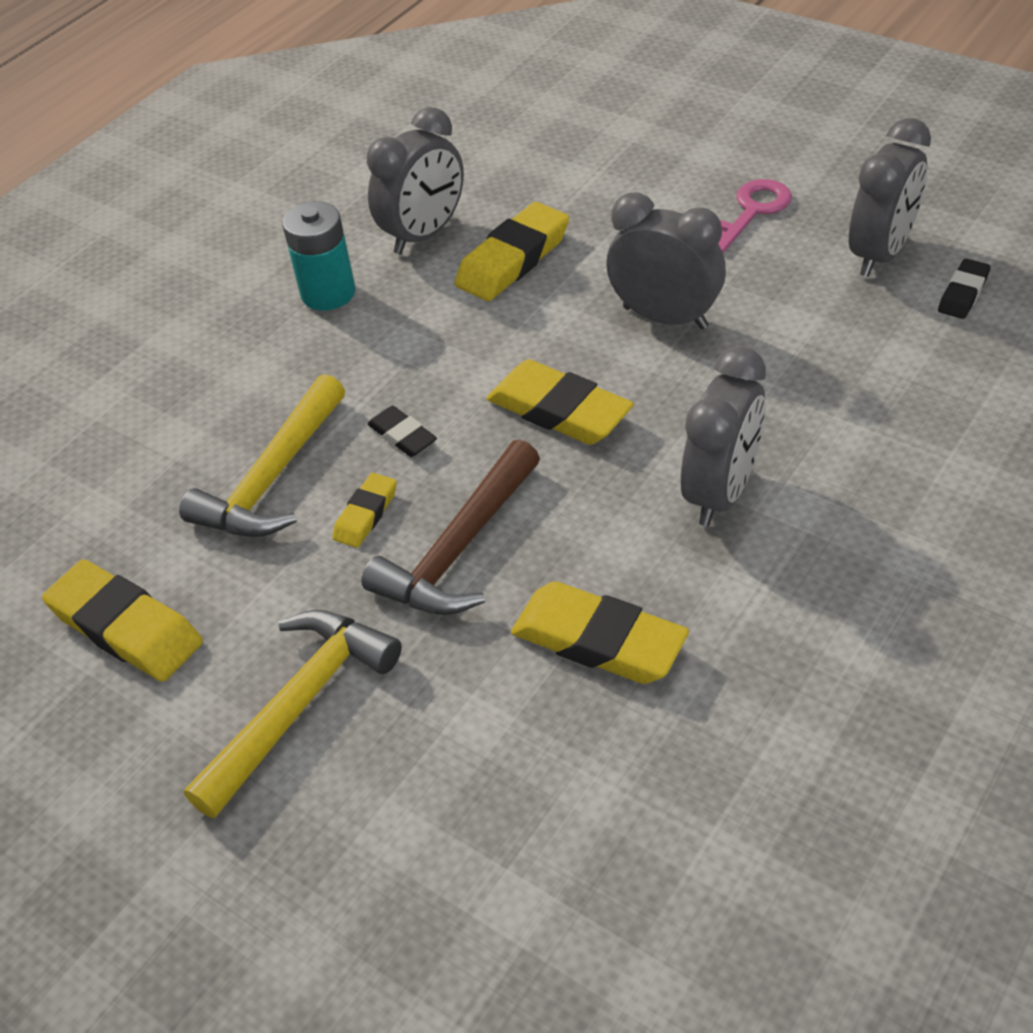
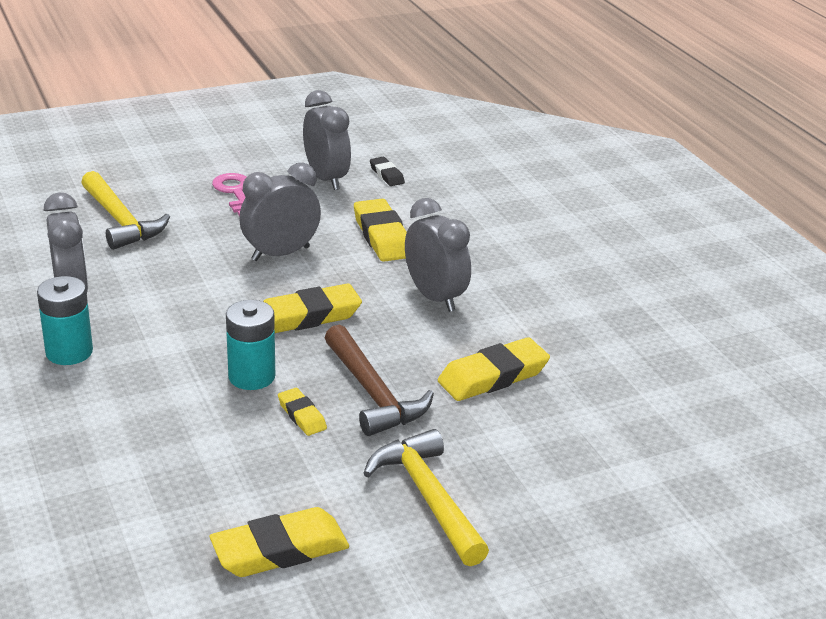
camera: 65 degrees left, 15 degrees down
yellow hammer [179,374,345,537] -> yellow hammer moved to [81,171,170,250]
black eraser [367,406,437,457] -> turquoise battery [226,300,275,390]
yellow eraser [455,202,569,301] -> yellow eraser moved to [354,199,407,262]

